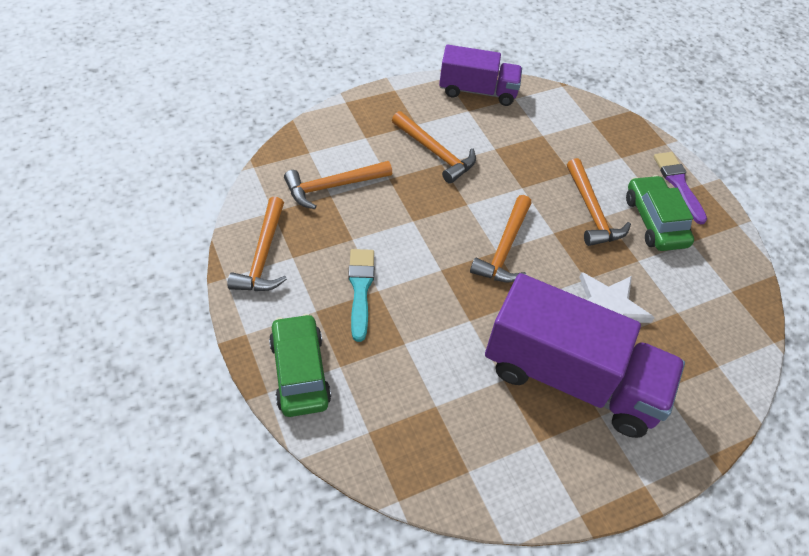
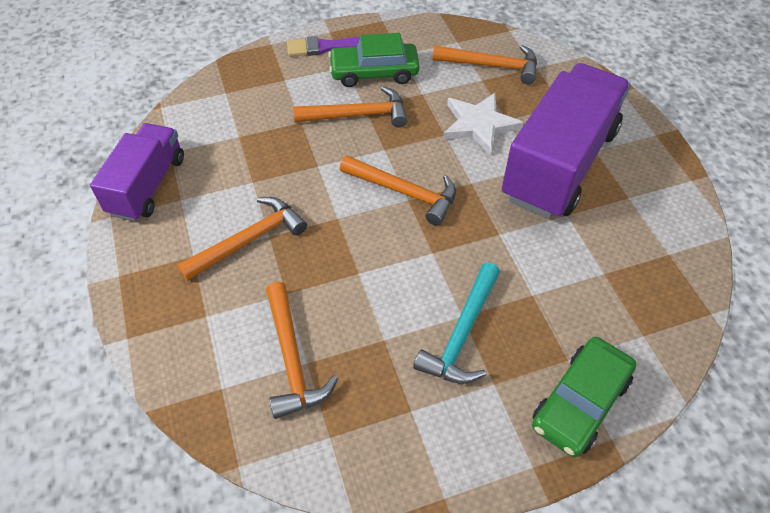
camera: 80 degrees left, 0 degrees up
orange hammer [227,197,287,291] -> orange hammer moved to [432,45,537,85]
green car [269,314,331,417] -> green car turned 45 degrees counterclockwise [532,337,636,457]
turquoise brush [348,249,374,342] -> turquoise hammer [413,262,500,384]

